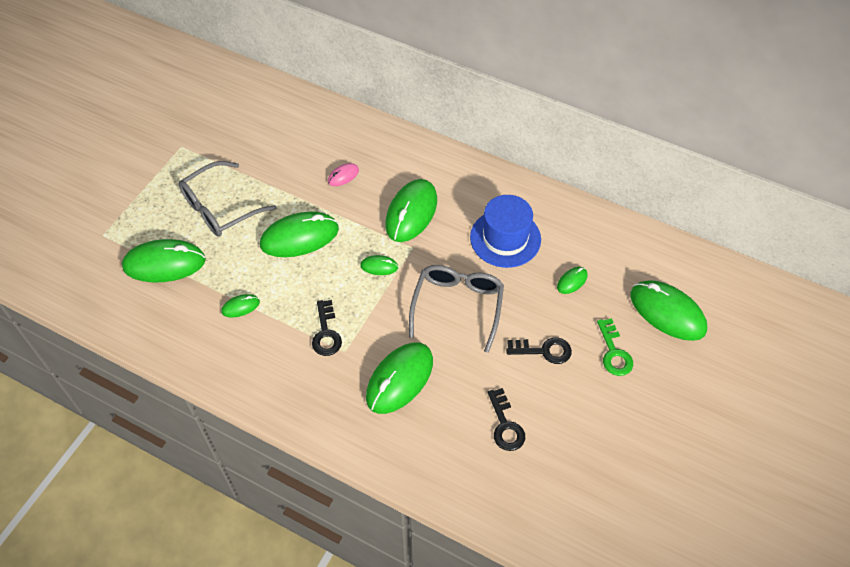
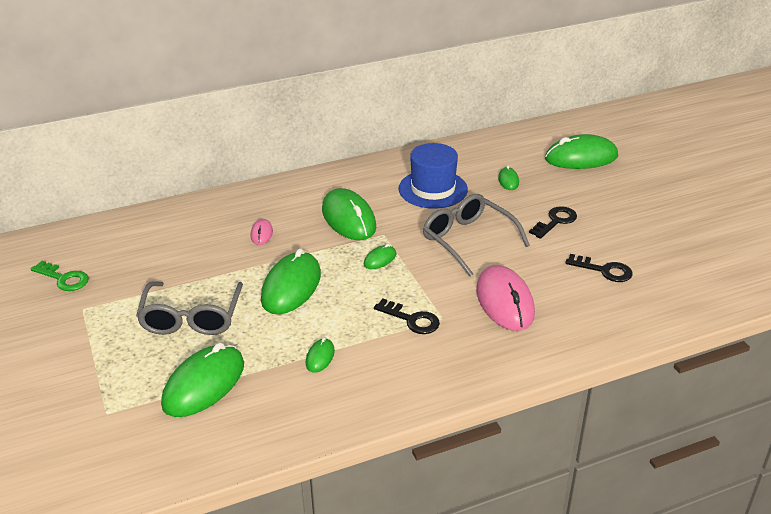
camera: 50 degrees left, 20 degrees down
green mouse [366,343,433,414] -> pink mouse [476,265,535,331]
green key [597,318,633,376] -> green key moved to [31,261,89,291]

